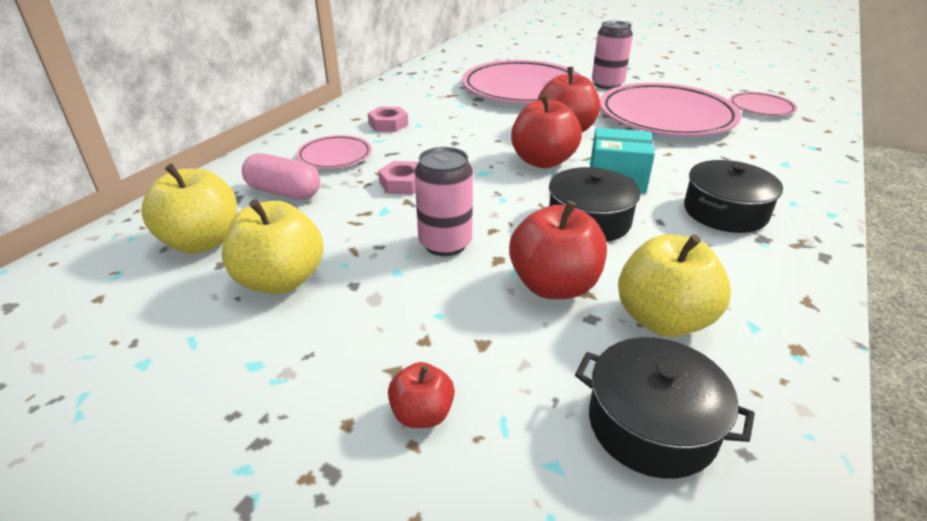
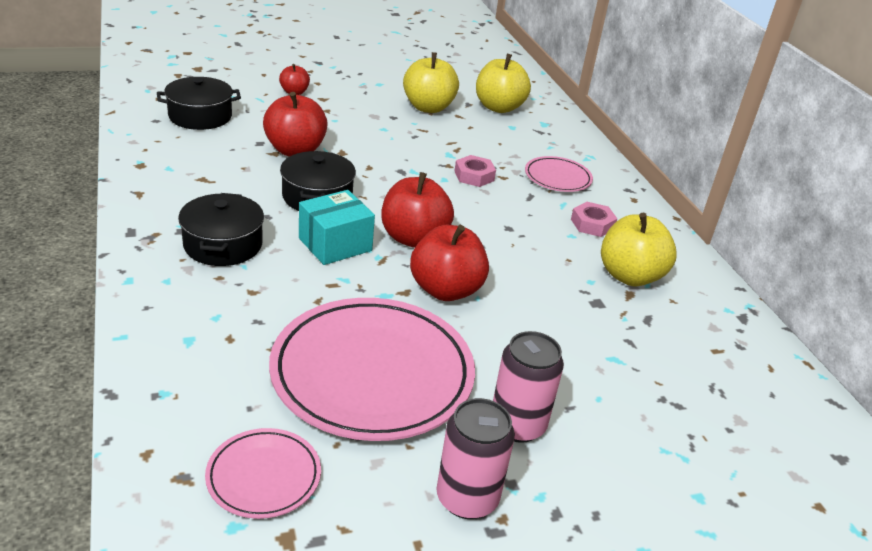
camera: 130 degrees right, 0 degrees up
pink capsule [242,153,320,200] -> none
pink can [414,147,473,256] -> pink can moved to [436,398,515,519]
pink plate [462,60,581,104] -> none
yellow apple [618,234,731,337] -> yellow apple moved to [601,213,677,286]

